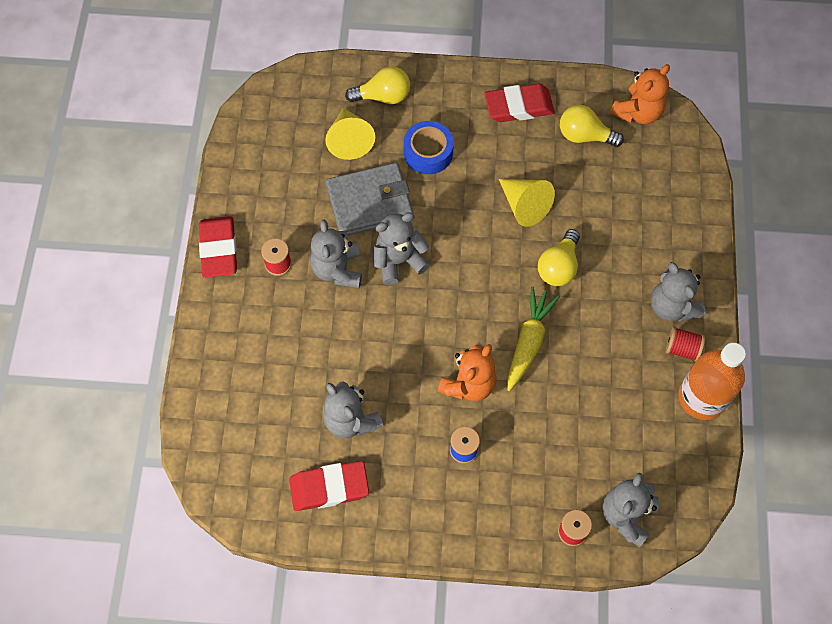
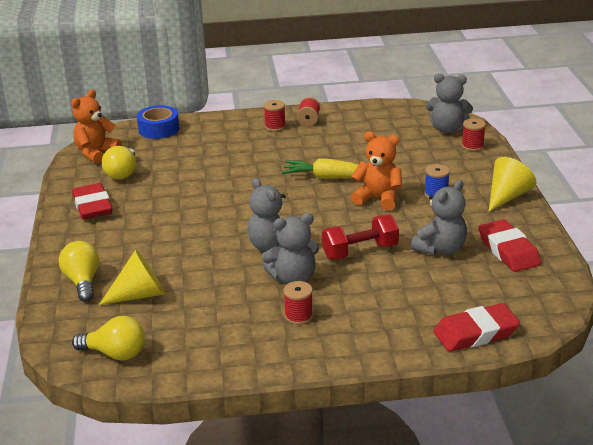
camera: 100 degrees left, 35 degrees down
red eraser [199,216,237,278] -> red eraser moved to [433,303,520,352]
grey wallet [326,163,413,235] -> none
blue tape [404,121,454,174] -> blue tape moved to [137,105,179,139]
yellow cone [499,179,555,227] -> yellow cone moved to [489,157,536,212]
yellow light bulb [538,229,580,286] -> yellow light bulb moved to [72,316,145,361]
orange teddy bear [610,64,670,124] -> orange teddy bear turned 90 degrees counterclockwise [71,89,122,164]
grey teddy bear [651,262,706,322] -> red spool [264,100,286,131]
orange bottle [678,343,746,420] -> none
none -> red dumbbell [322,215,399,260]

